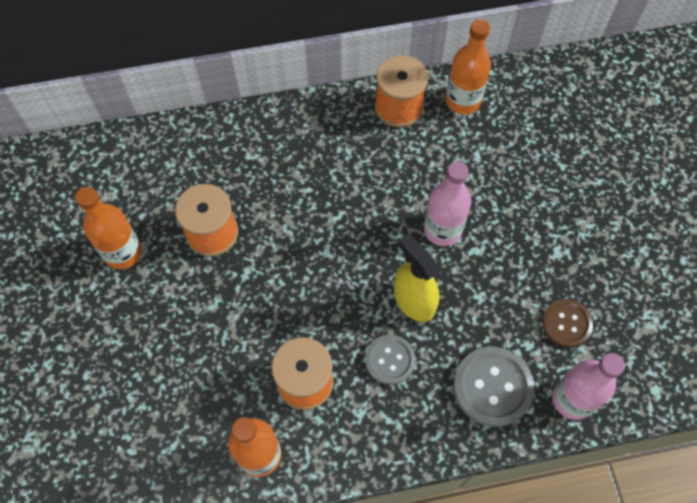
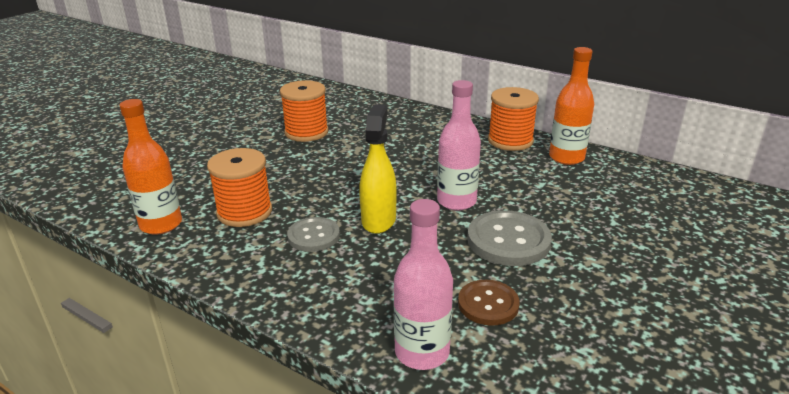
camera: 45 degrees right, 35 degrees down
orange bottle [75,187,142,269] -> none
grey button [453,347,534,427] -> grey button moved to [467,210,552,266]

